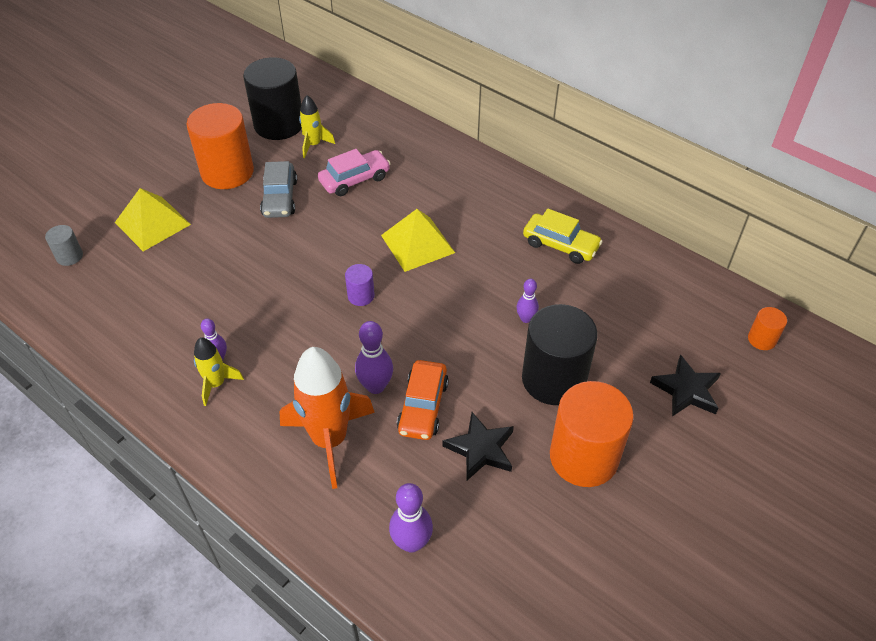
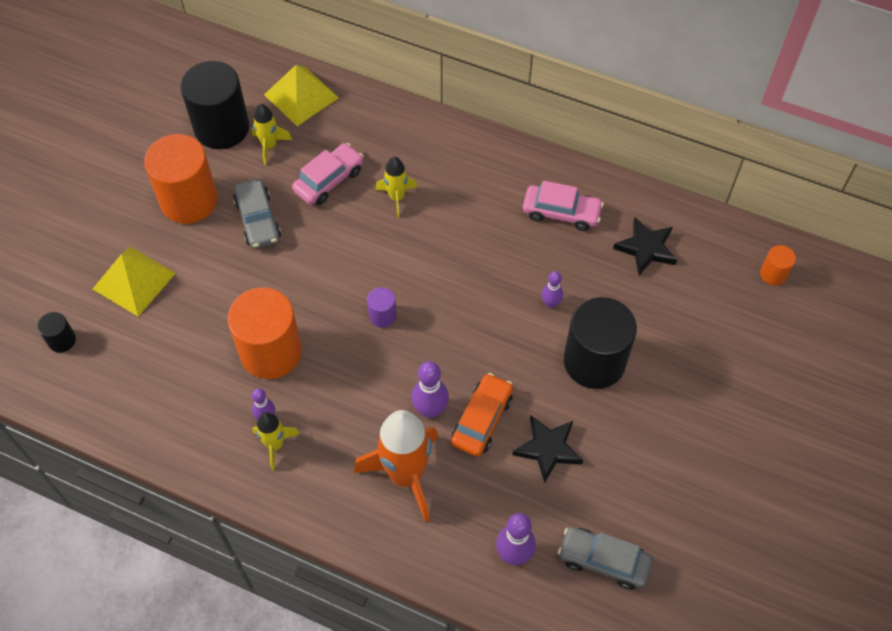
camera: 15 degrees left, 10 degrees up
grey cylinder [45,225,83,266] -> black cylinder [37,312,76,352]
yellow pyramid [381,209,455,272] -> yellow pyramid moved to [264,65,339,126]
orange car [397,360,449,440] -> orange car turned 150 degrees counterclockwise [451,373,513,457]
yellow car [523,209,603,264] -> pink car [523,181,604,231]
orange cylinder [550,381,634,487] -> orange cylinder moved to [227,288,302,379]
black star [650,354,721,417] -> black star moved to [613,217,677,275]
none -> yellow rocket [375,157,417,218]
none -> grey car [558,527,653,590]

